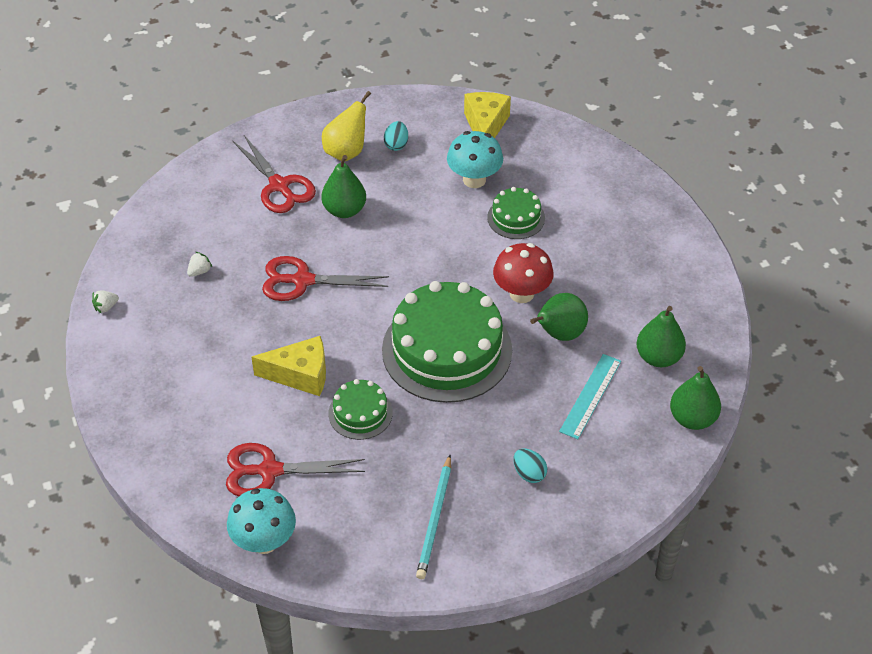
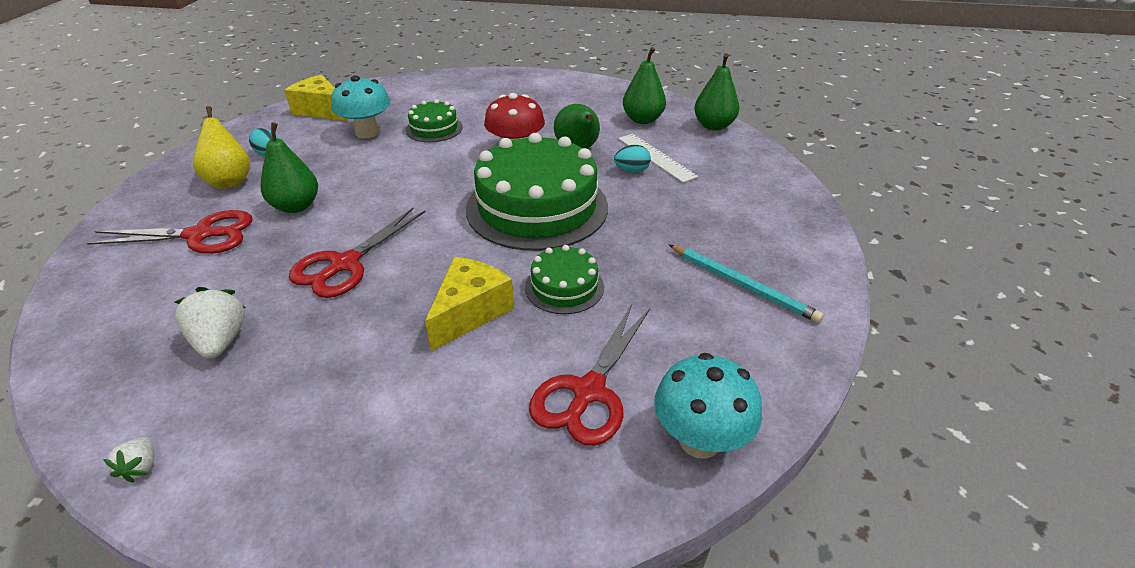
camera: 60 degrees left, 10 degrees down
white strawberry [187,252,212,277] -> white strawberry [174,287,245,359], size x1.85
turquoise egg [513,449,547,483] -> turquoise egg moved to [614,145,651,173]
turquoise ruler [559,354,621,439] -> white ruler [618,134,698,183]

